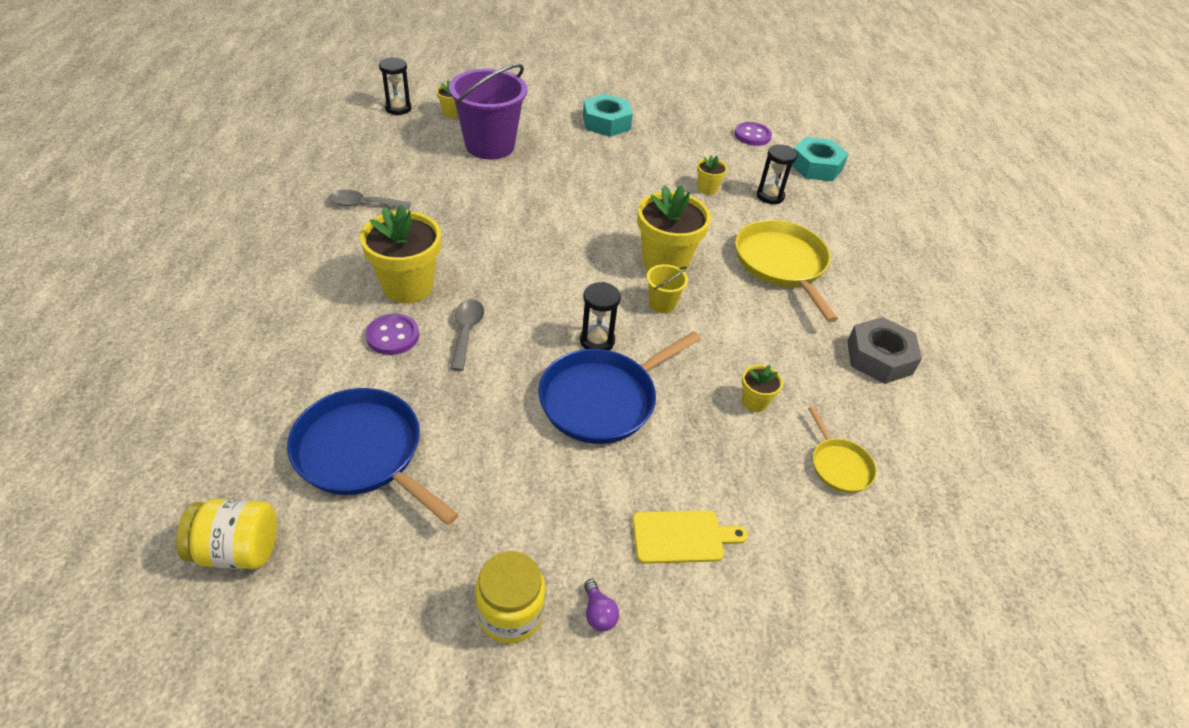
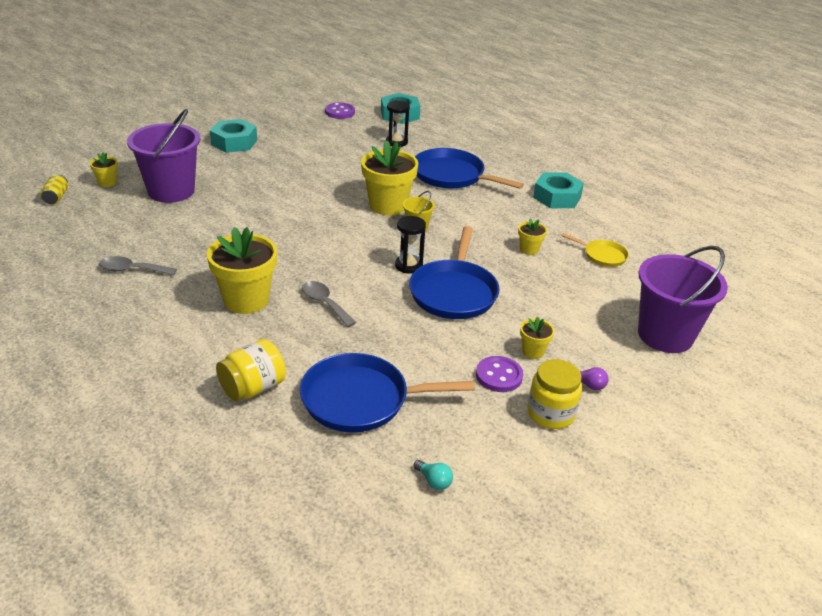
camera: 40 degrees left, 10 degrees down
yellow jar [176,499,277,569] -> yellow jar moved to [216,339,286,401]
grey spoon [329,190,411,210] -> grey spoon turned 45 degrees clockwise [99,256,177,275]
purple button [366,313,419,355] -> purple button moved to [476,356,523,392]
black hourglass [379,57,412,115] -> yellow can [40,174,68,204]
yellow cutting board [632,510,748,564] -> none
yellow flower pot [697,155,727,195] -> yellow flower pot moved to [520,317,554,359]
yellow pan [735,220,838,322] -> blue pan [415,148,524,189]
grey nut [847,317,922,384] -> turquoise nut [533,172,584,208]
none -> turquoise light bulb [414,460,453,490]
none -> purple bucket [638,246,728,353]

